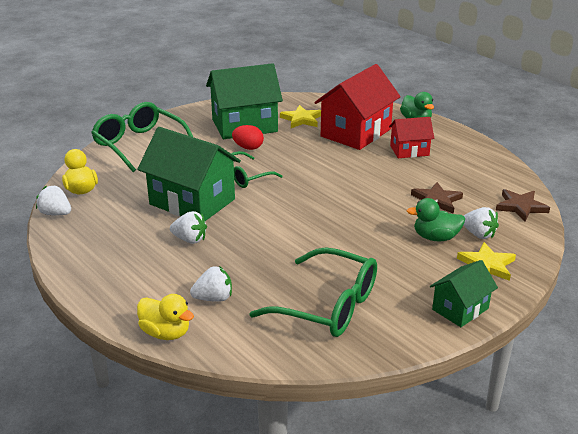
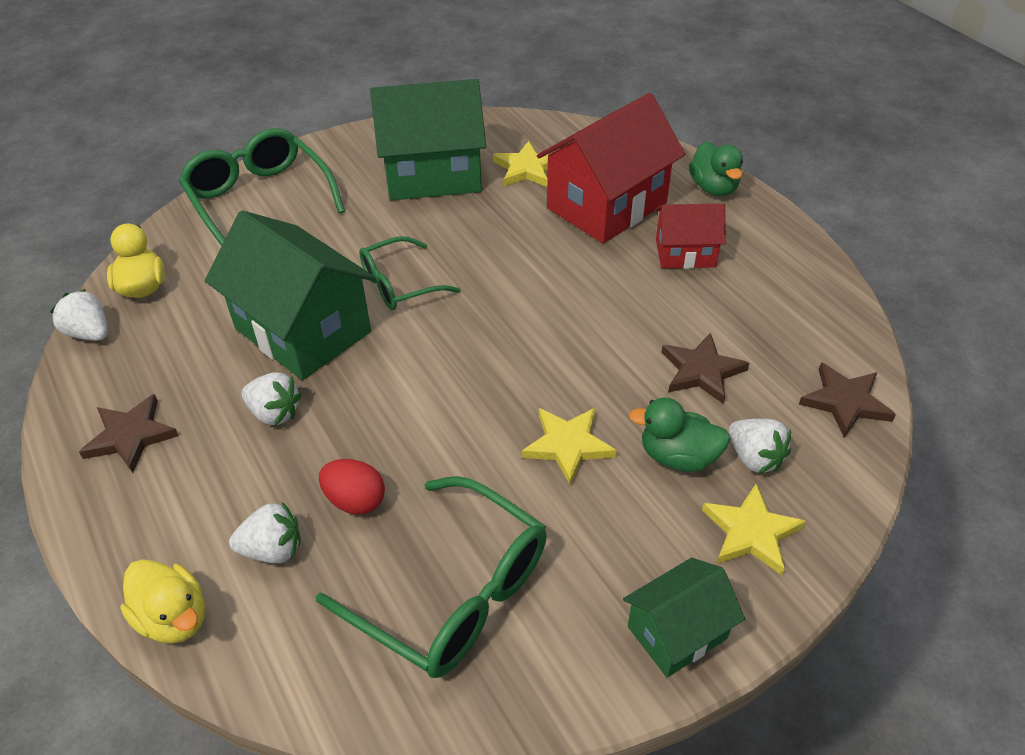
camera: 10 degrees right, 15 degrees up
red egg [232,125,264,150] -> red egg moved to [319,459,385,515]
none -> brown star [79,394,179,473]
none -> yellow star [521,408,617,485]

